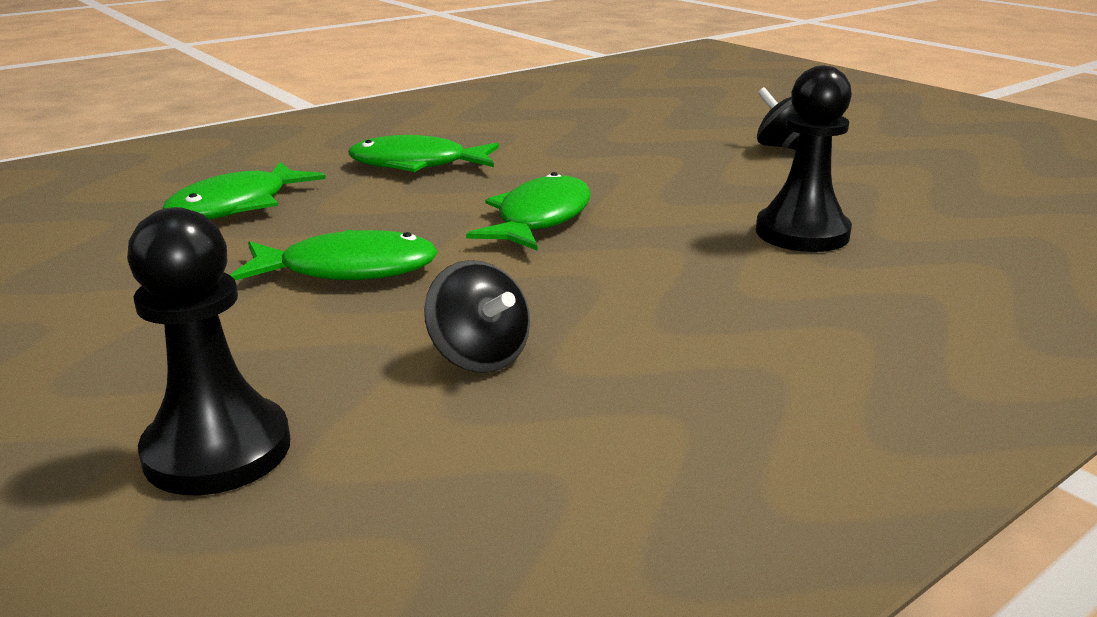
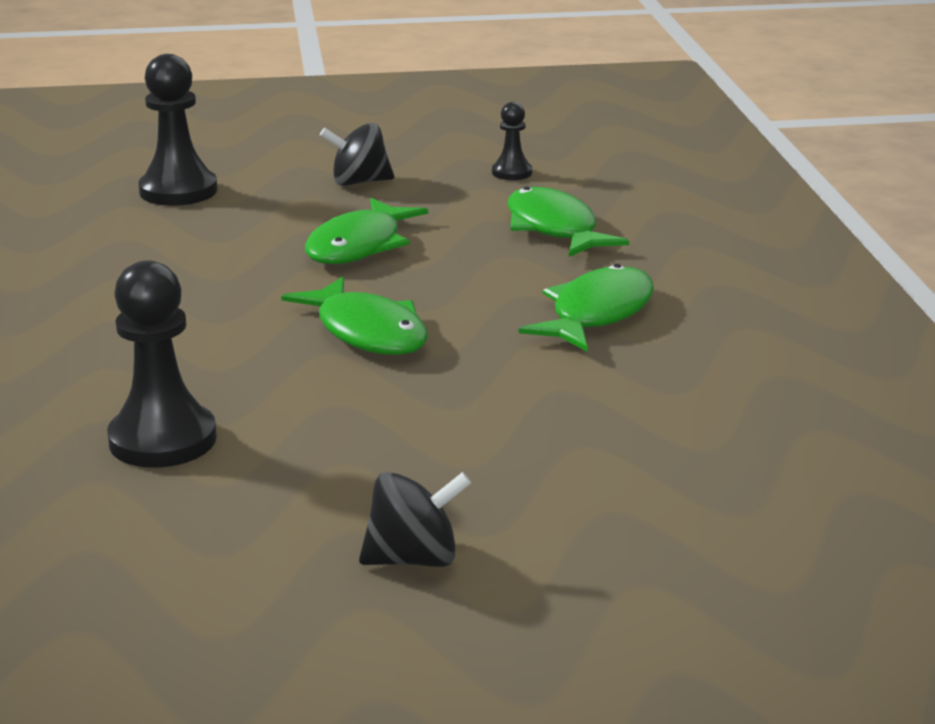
camera: 120 degrees right, 0 degrees up
black spinning top [424,260,530,372] -> black spinning top moved to [320,123,394,186]
none -> black pawn [492,102,532,180]

